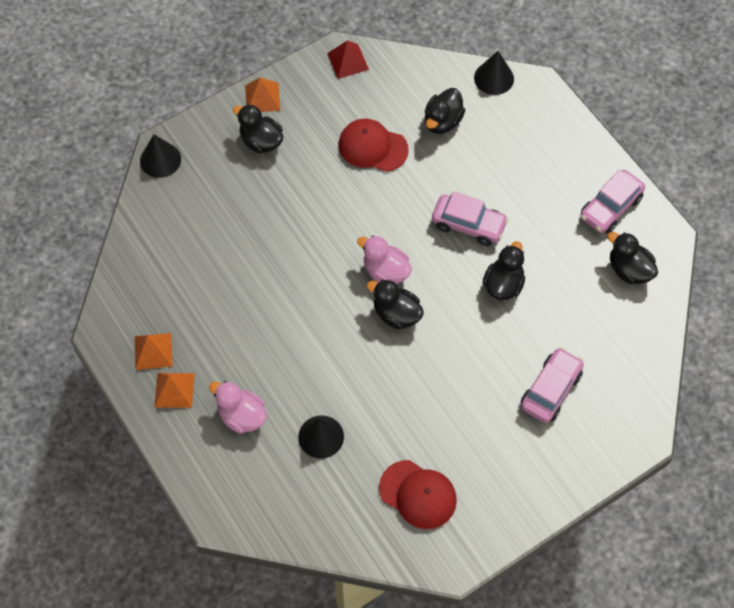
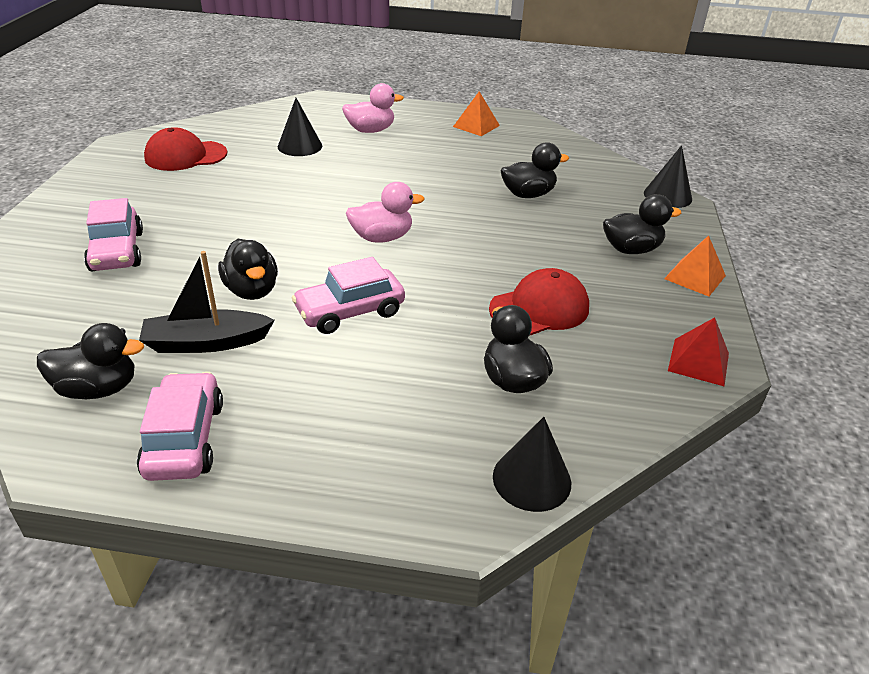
camera: 130 degrees right, 25 degrees down
orange pyramid [155,373,195,408] -> none
black duck [367,279,424,330] -> black duck moved to [501,142,569,198]
none -> black boat [139,251,275,353]

